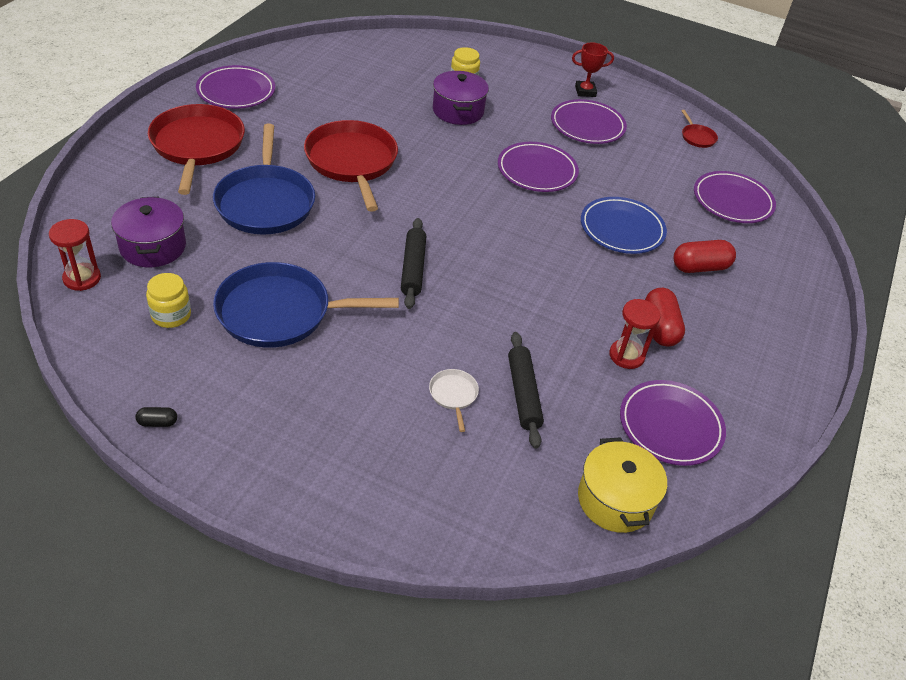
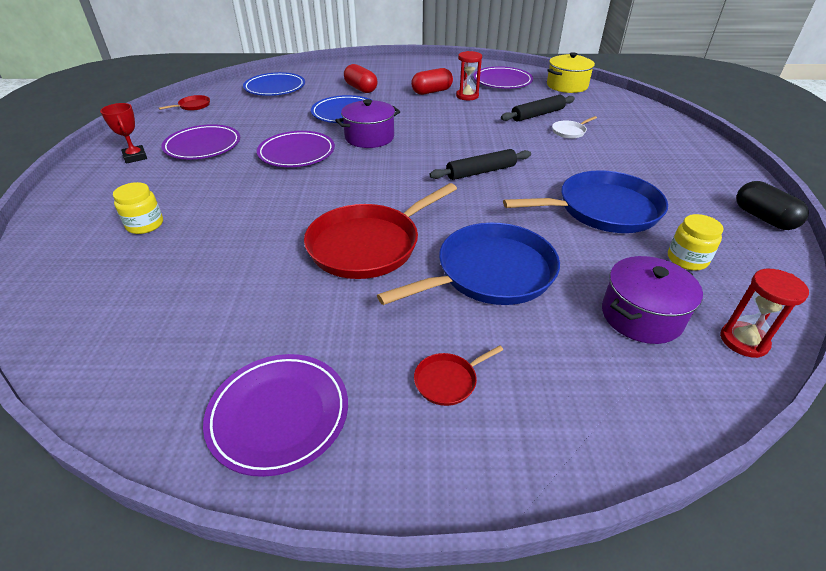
camera: 110 degrees left, 5 degrees down
black capsule [135,407,177,427] -> black capsule [736,181,809,230], size x2.02
red pan [148,104,245,195] -> red pan [414,345,503,406], size x0.42
blue pan [213,262,399,348] -> blue pan turned 75 degrees counterclockwise [503,170,668,233]
purple pot [433,71,489,125] -> purple pot moved to [335,99,401,148]
purple plate [694,171,776,223] -> blue plate [243,72,305,96]

